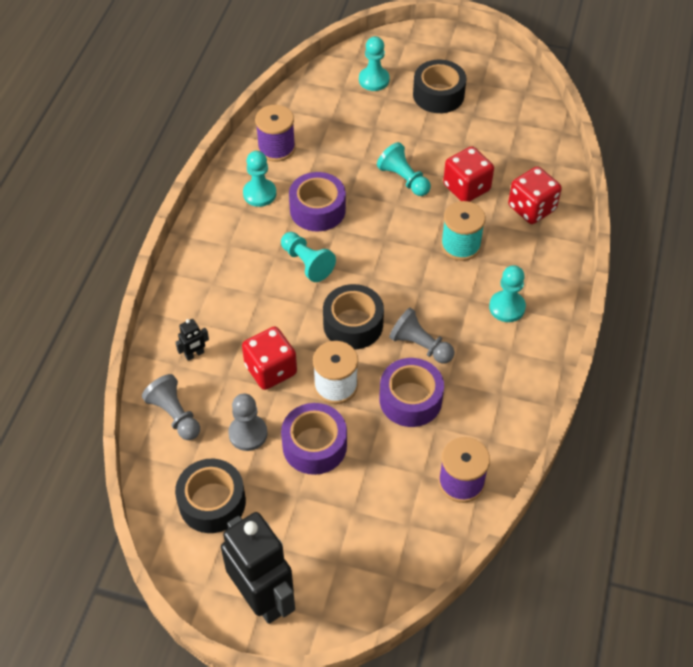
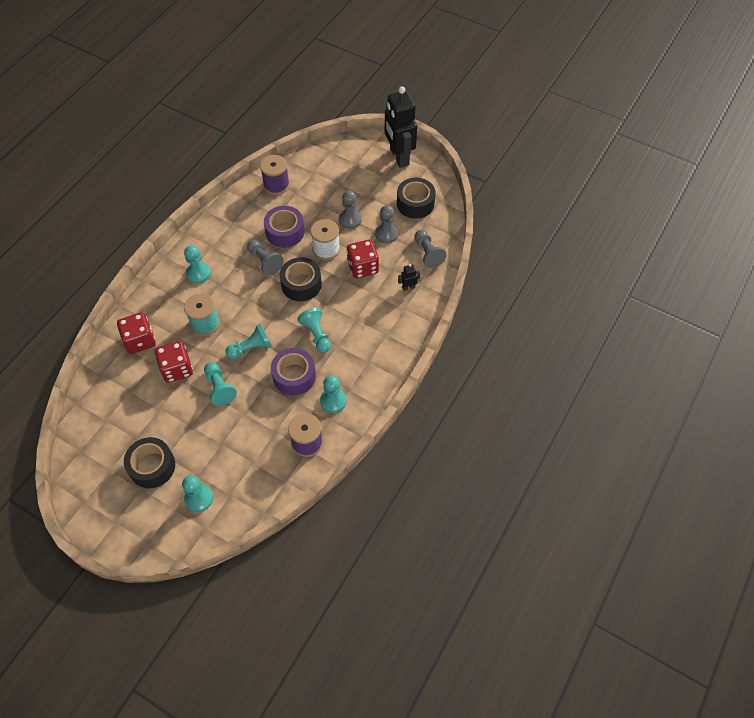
camera: 165 degrees left, 5 degrees up
purple tape [281,403,347,475] -> grey pawn [339,190,362,229]
none -> turquoise pawn [225,324,272,359]

